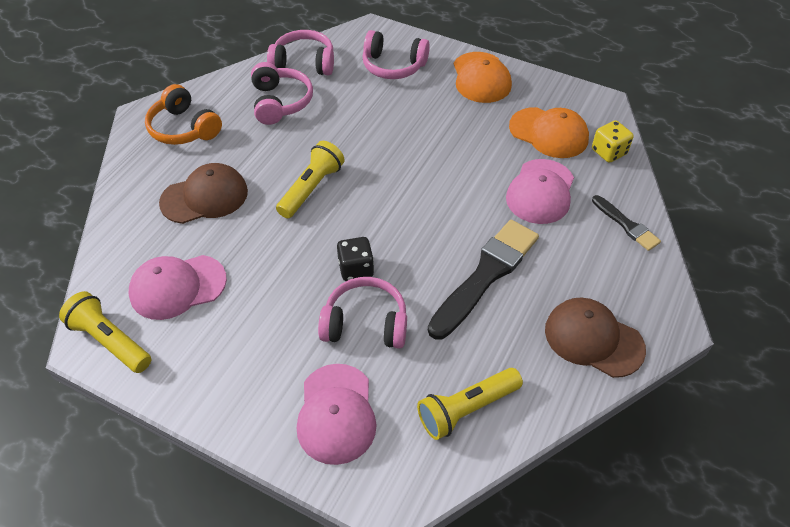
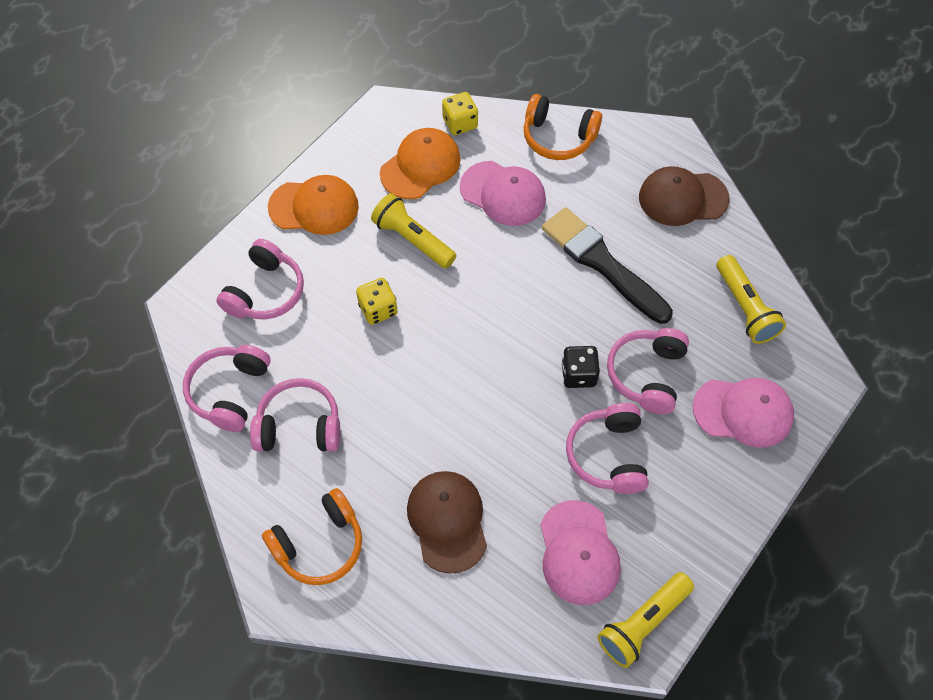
camera: 80 degrees left, 10 degrees up
yellow flashlight [276,141,345,218] -> yellow flashlight moved to [371,193,456,268]
brown cap [545,298,646,378] -> brown cap turned 45 degrees clockwise [639,166,729,226]
black brush [592,195,661,251] -> orange headphones [524,94,602,160]
none -> yellow dice [356,278,397,325]
none -> pink headphones [566,403,649,494]

